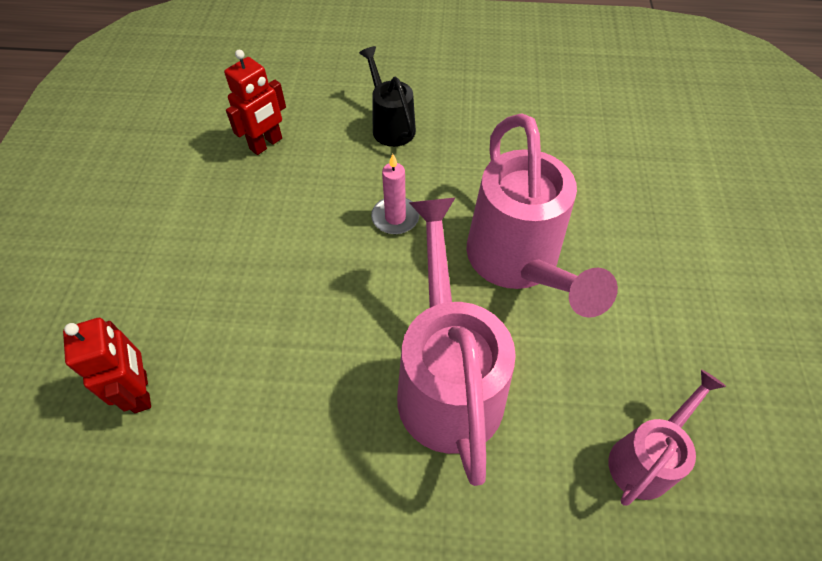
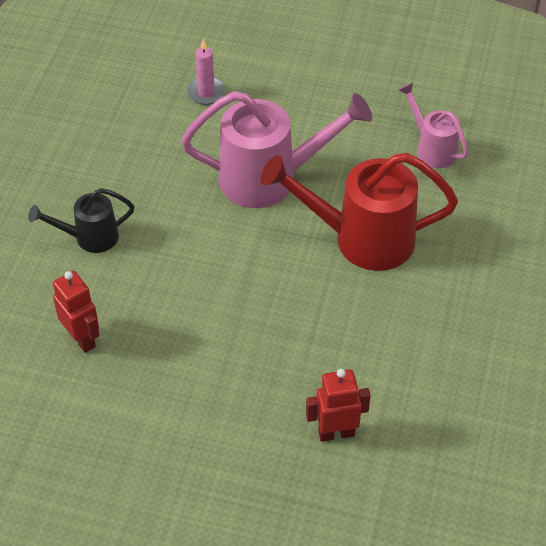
camera: 80 degrees left, 5 degrees down
pink candle [371,154,419,234] -> pink candle moved to [187,39,225,105]
pink watering can [397,197,516,486] -> red watering can [260,153,458,271]

